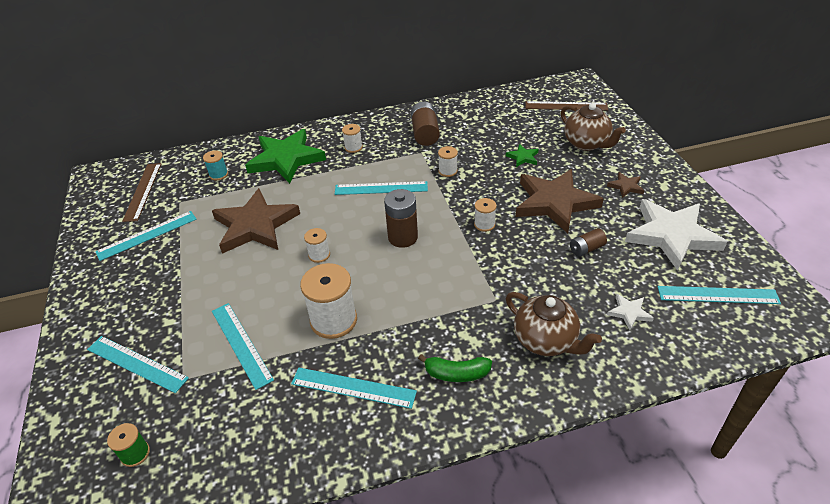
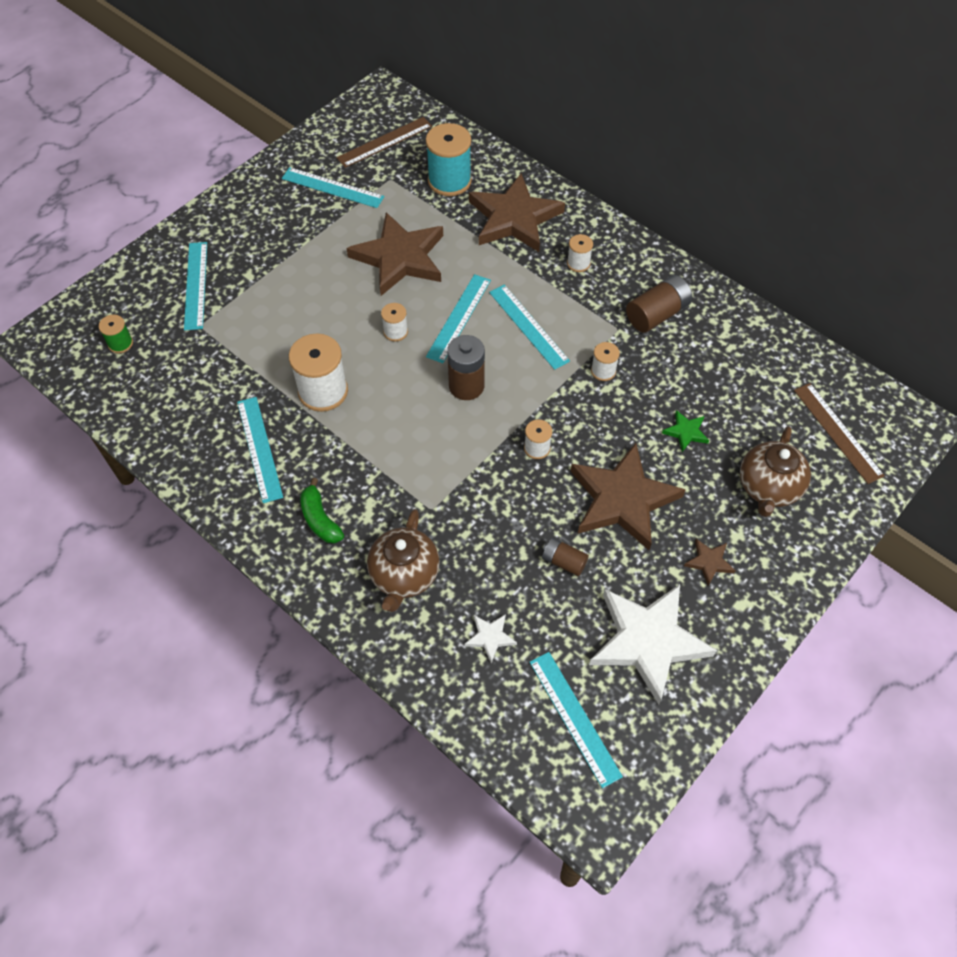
camera: 55 degrees right, 15 degrees up
turquoise spool [203,150,228,180] -> turquoise spool [426,123,472,196], size x1.95
turquoise ruler [212,303,274,390] -> turquoise ruler moved to [426,274,491,363]
green star [245,129,326,184] -> brown star [469,173,565,252]

